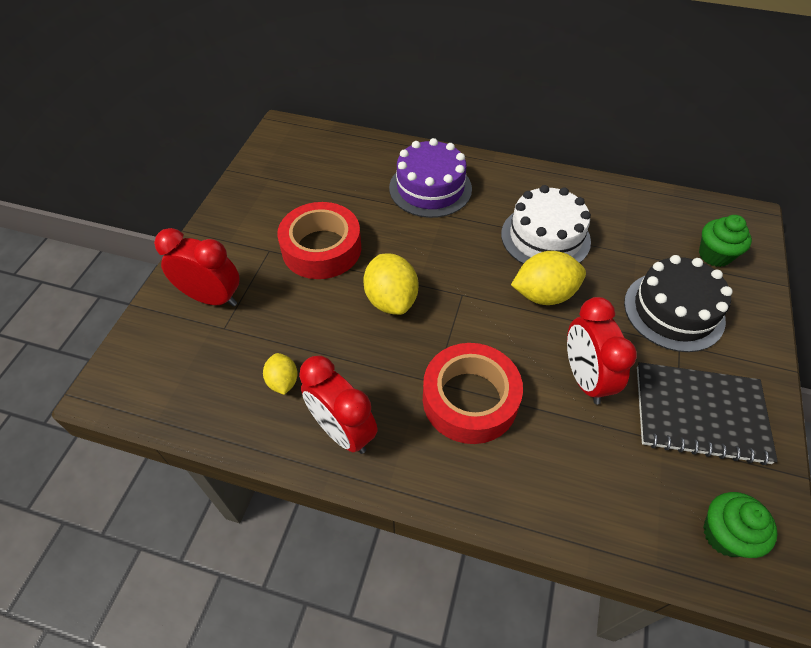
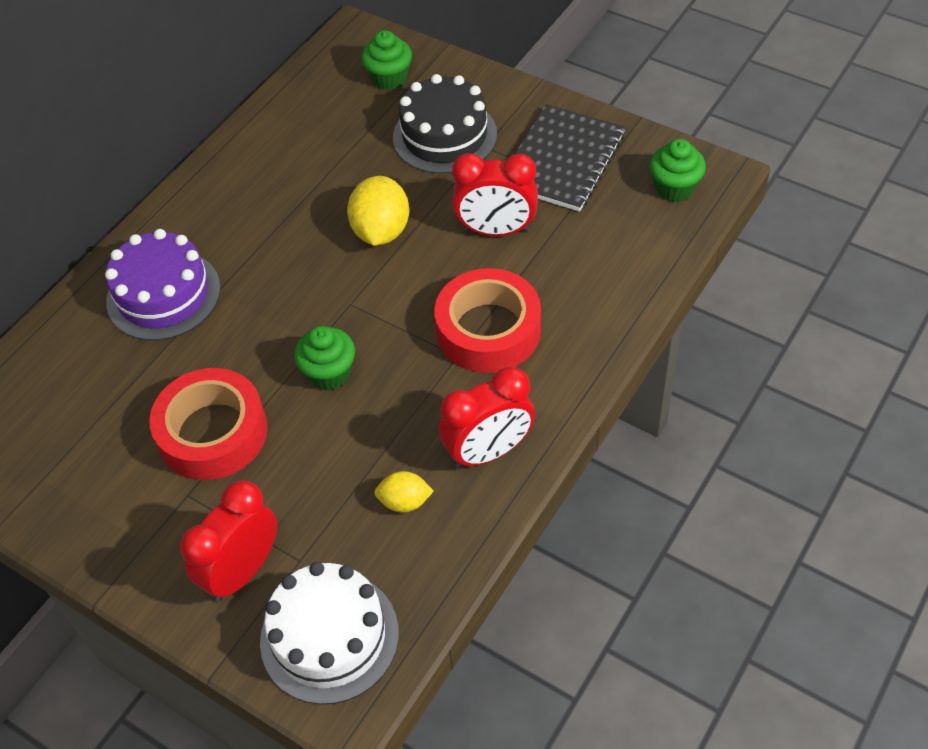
camera: 70 degrees left, 0 degrees up
yellow lemon [363,253,418,315] -> green cupcake [294,326,355,390]
white cake [501,185,591,264] -> white cake moved to [260,562,399,704]

